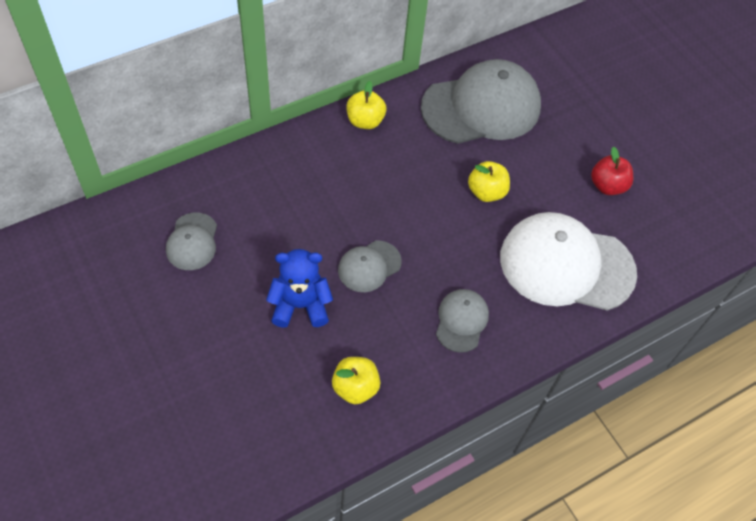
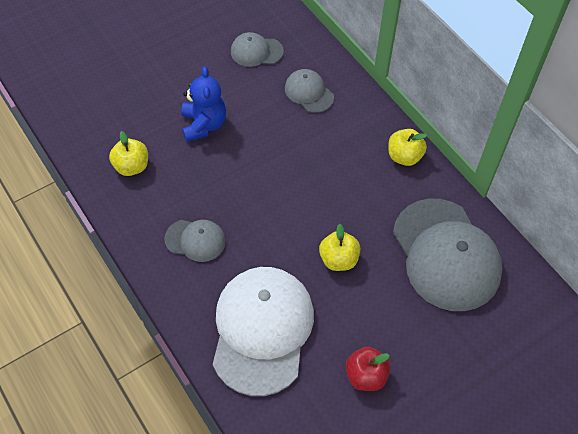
camera: 90 degrees right, 0 degrees up
grey cap [338,240,402,292] -> grey cap moved to [285,69,334,113]

